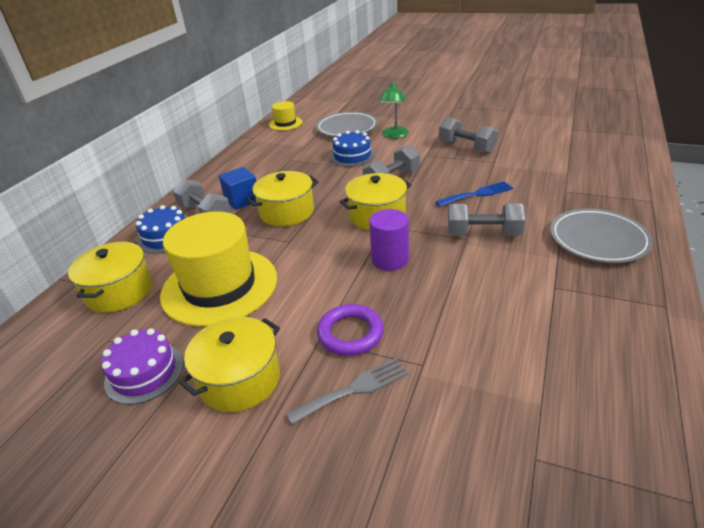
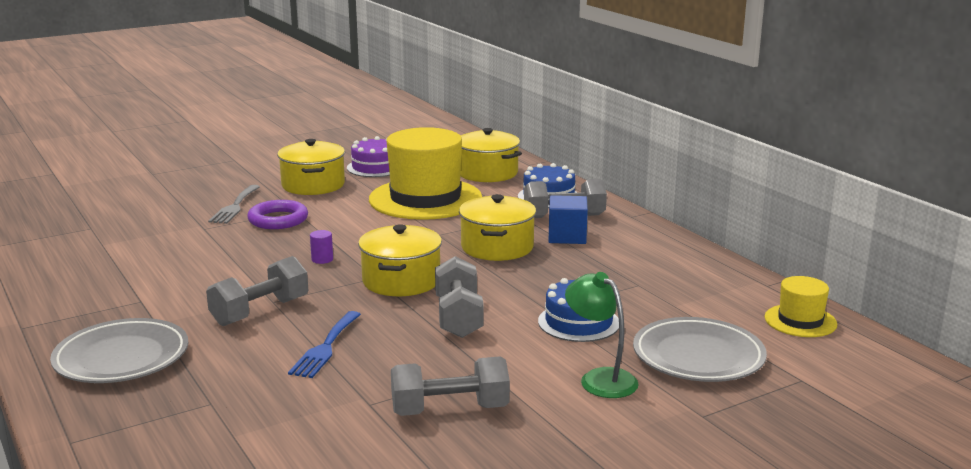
camera: 125 degrees right, 15 degrees down
purple cylinder [369,209,409,271] -> purple cylinder [310,230,333,264], size x0.50

